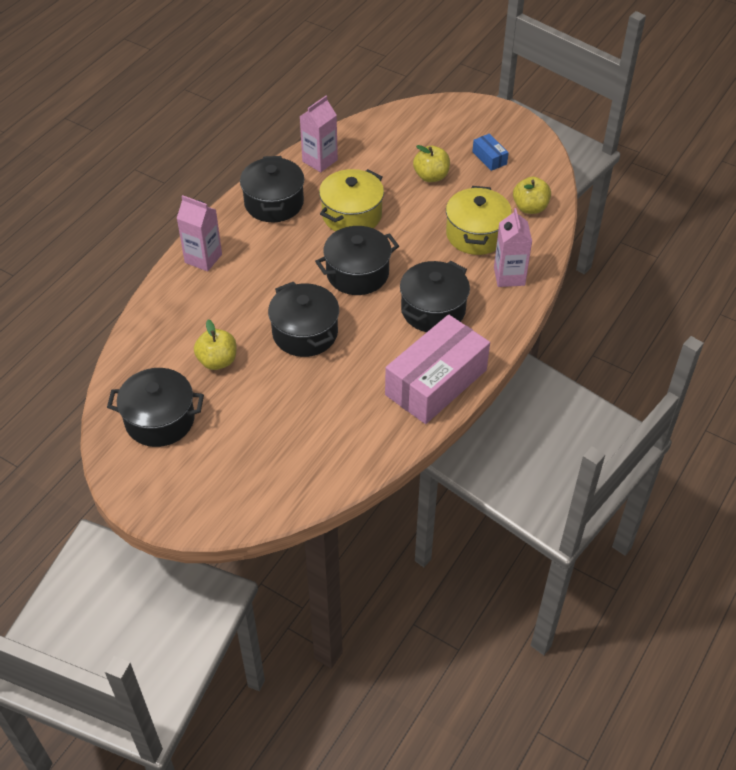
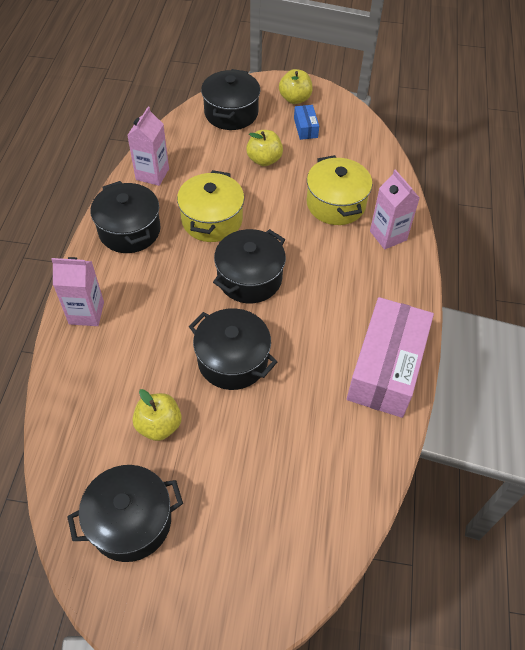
camera: 25 degrees left, 5 degrees up
black pot [400,261,470,332] -> black pot moved to [201,69,260,130]
blue box [472,134,509,171] -> blue box turned 45 degrees clockwise [294,105,319,140]
yellow apple [513,177,551,214] -> yellow apple moved to [279,69,313,104]

